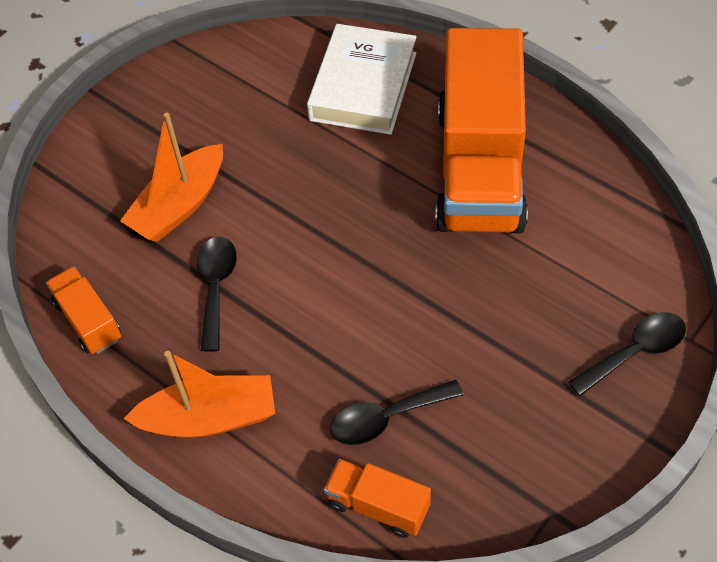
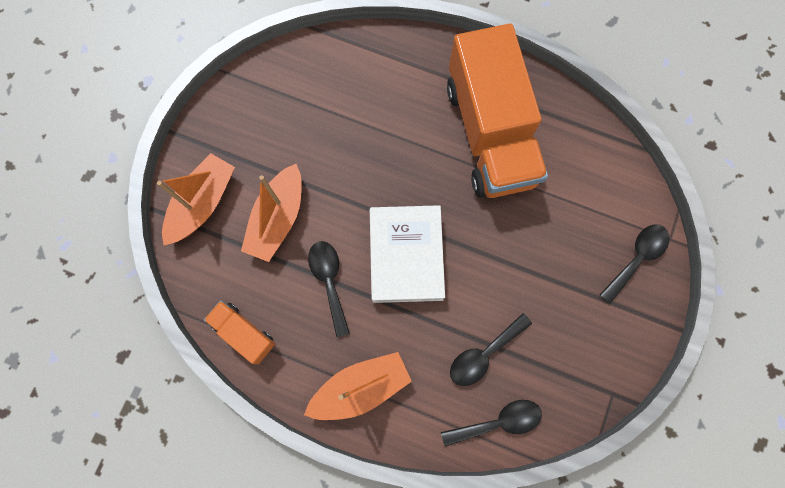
camera: 20 degrees left, 20 degrees up
white book [307,24,417,135] -> white book moved to [370,205,445,303]
orange truck [324,459,431,538] -> black spoon [441,400,542,447]
none -> orange boat [157,153,235,245]

